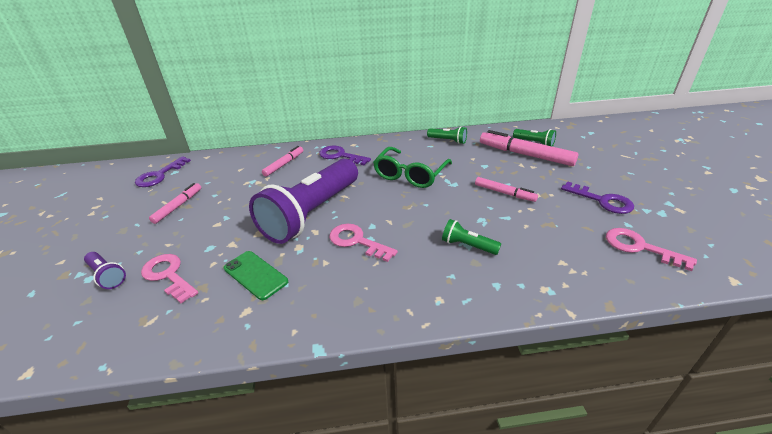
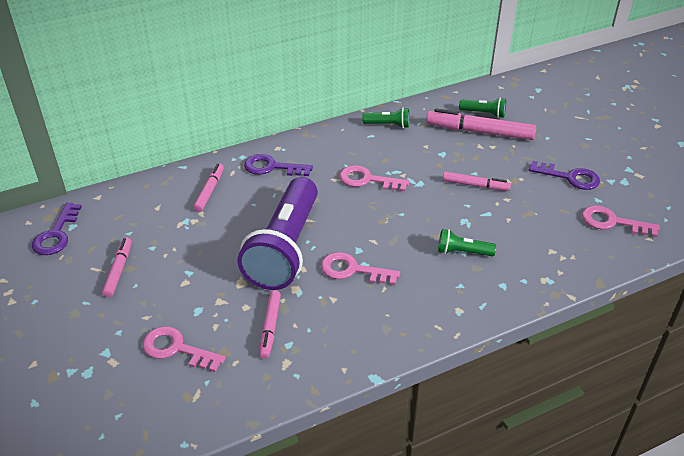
camera: 20 degrees left, 5 degrees up
purple flashlight [84,252,126,289] -> none
green phone [224,251,288,300] -> pink marker [259,290,281,359]
green glasses [373,147,452,188] -> pink key [340,165,409,191]

